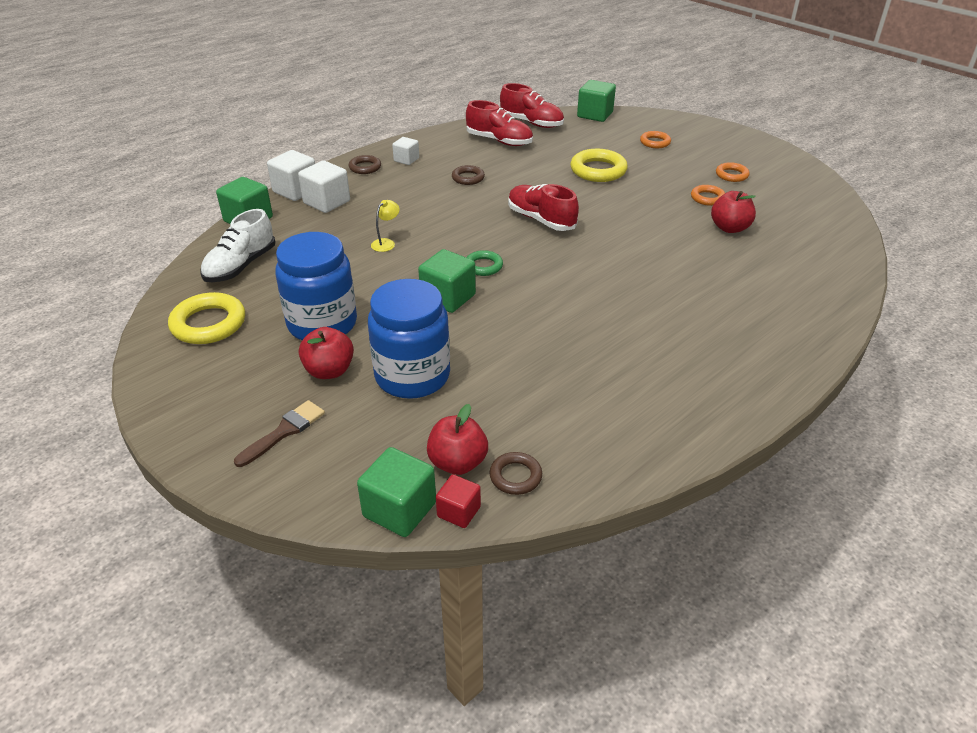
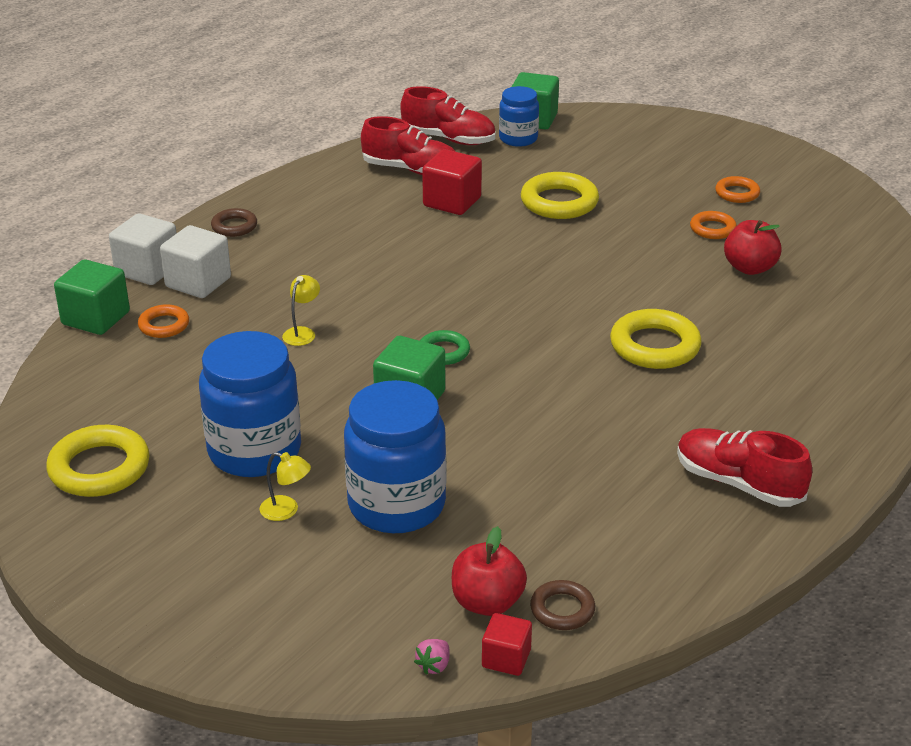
camera: 10 degrees left, 5 degrees down
white shoe [200,209,275,282] -> none
brown brush [234,400,325,467] -> none
red apple [299,327,354,379] -> yellow lamp [259,452,311,521]
green cube [357,447,436,537] -> pink strawberry [414,639,450,675]
white cube [392,137,419,165] -> none
brown ring [452,165,485,185] -> none
red shoe [508,184,579,231] -> red shoe moved to [677,428,812,507]
orange ring [640,131,671,148] -> orange ring moved to [138,304,189,338]
none -> red cube [422,149,482,215]
none -> blue jar [499,86,539,147]
none -> yellow ring [610,309,702,369]

